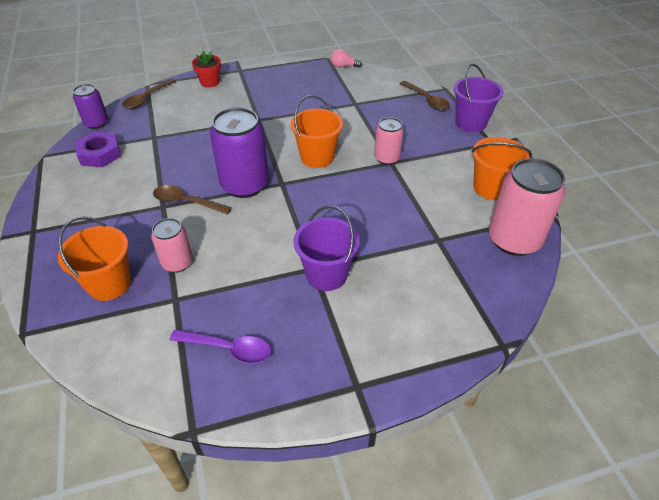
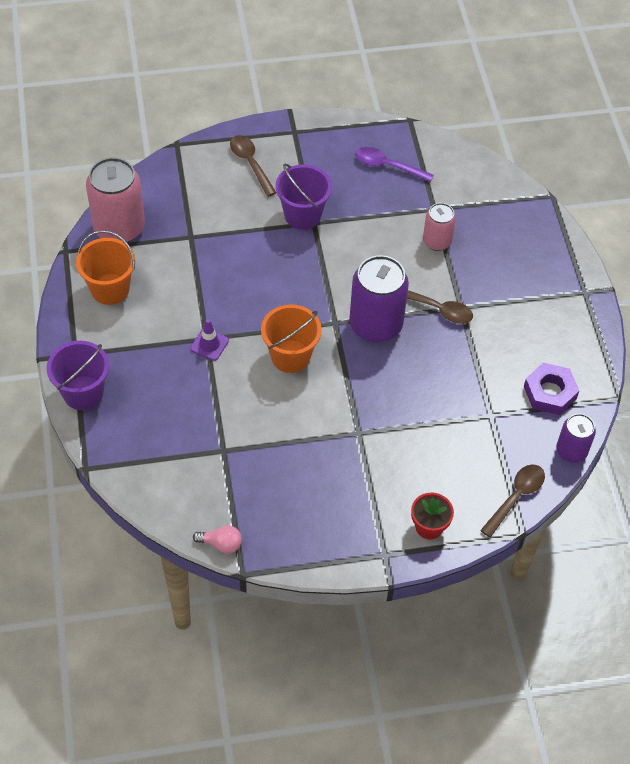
camera: 175 degrees left, 10 degrees up
orange bucket [58,217,131,301] -> none
pink can [374,117,404,165] -> purple traffic cone [190,319,229,361]
brown spoon [399,81,450,110] -> brown spoon moved to [230,135,276,197]

